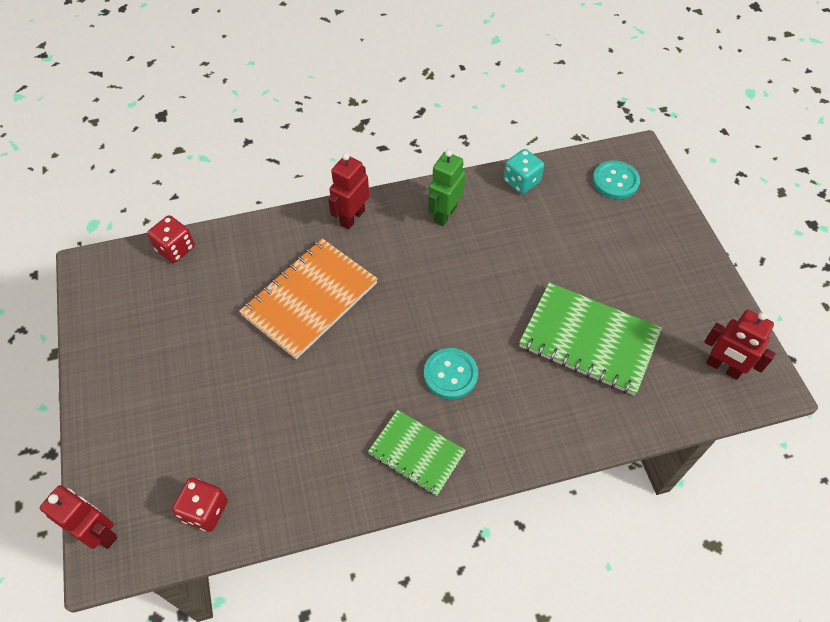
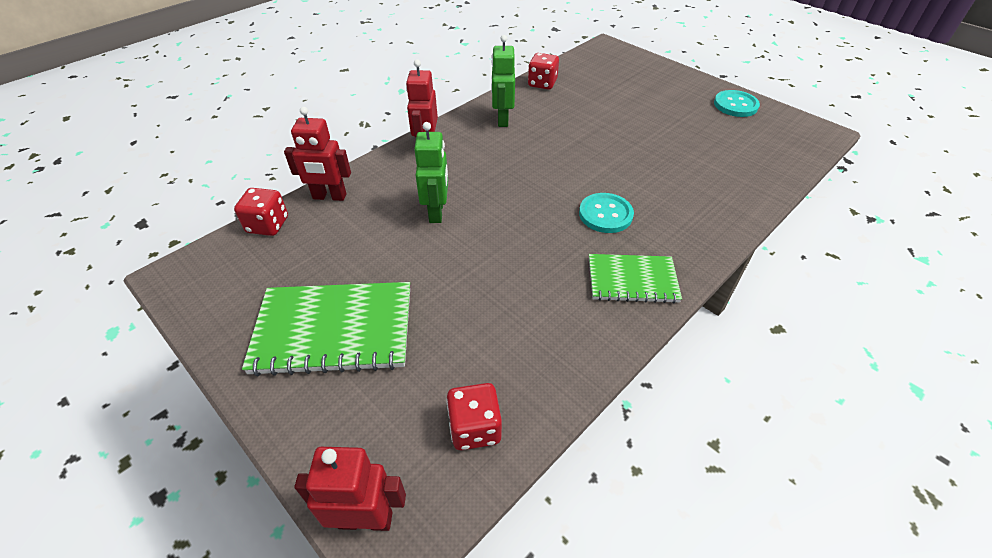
camera: 30 degrees left, 10 degrees down
orange notebook [239,239,378,359] -> green robot [414,122,448,223]
turquoise dice [503,149,544,194] -> red dice [528,53,559,90]
green notebook [519,282,662,395] -> green notebook moved to [242,282,410,376]
turquoise button [593,161,640,199] -> turquoise button moved to [714,90,760,117]
red robot [704,310,776,380] -> red robot moved to [284,107,351,201]

